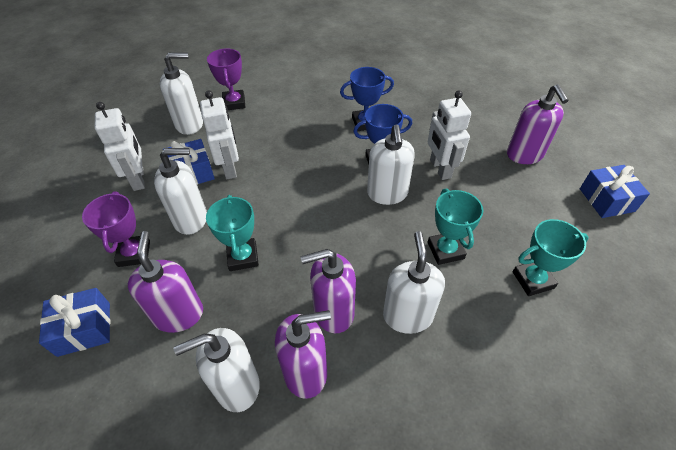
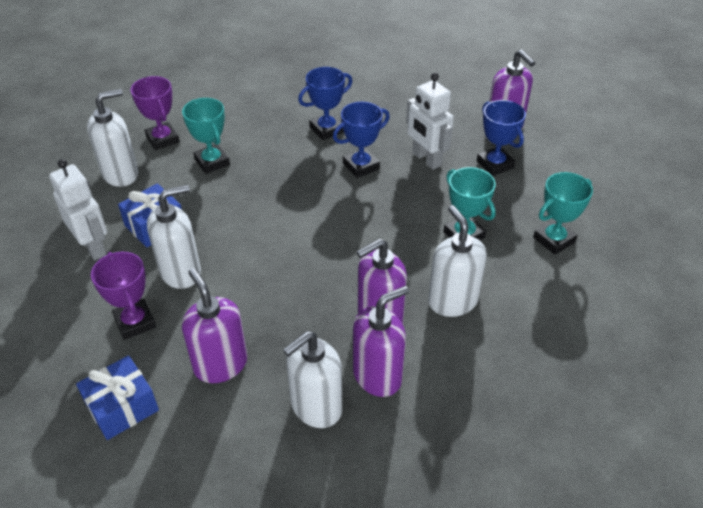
camera: 20 degrees left, 5 degrees down
white robot [200,90,239,179] -> none
turquoise trophy [206,195,259,271] -> turquoise trophy moved to [182,98,230,174]
white soap dispenser [367,125,415,205] -> none
blue gift [580,165,650,218] -> none
none -> blue trophy [477,100,526,176]

